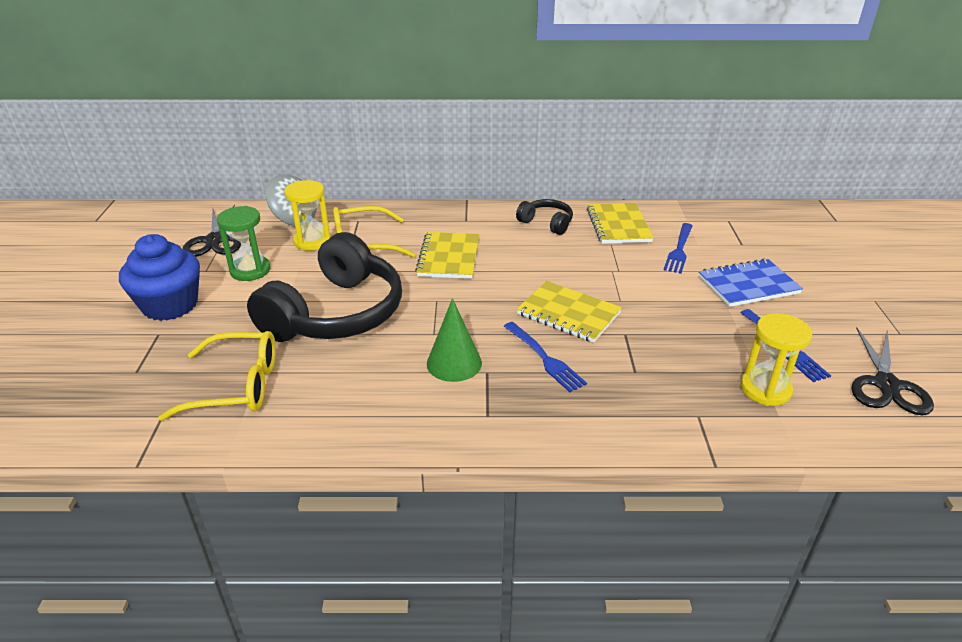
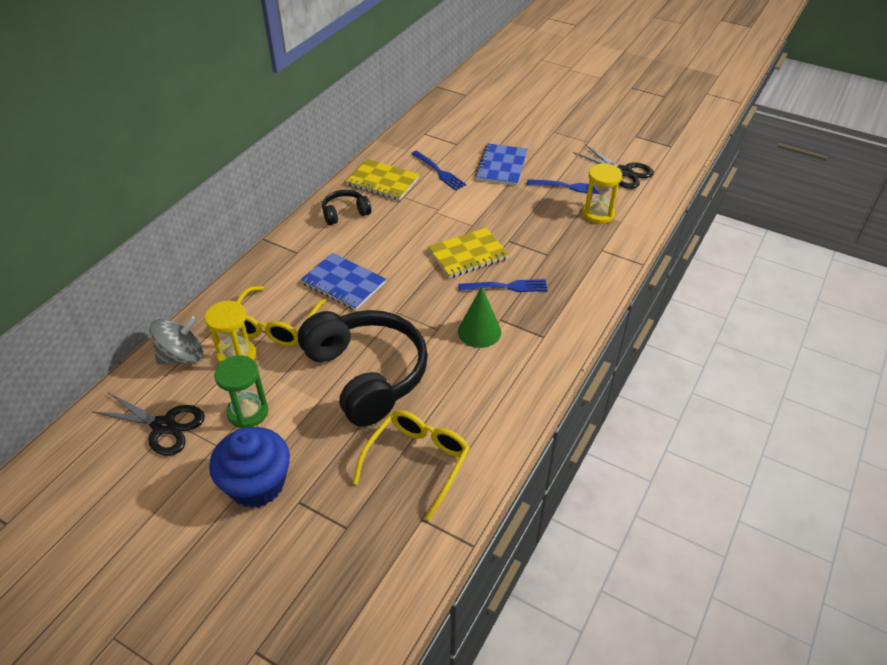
camera: 60 degrees left, 10 degrees up
yellow notebook [415,232,479,279] -> blue notebook [301,253,386,310]

